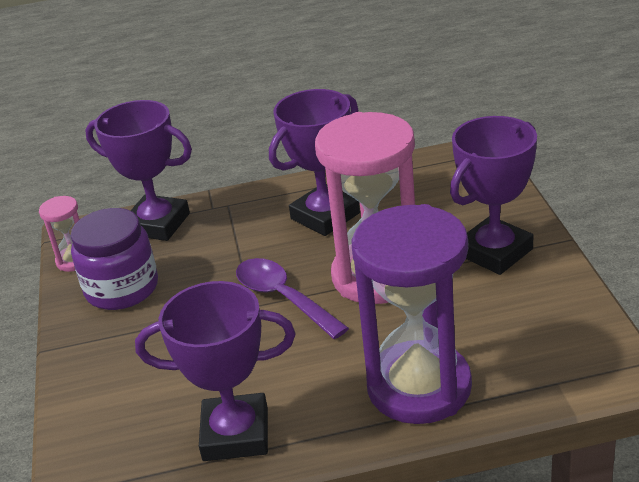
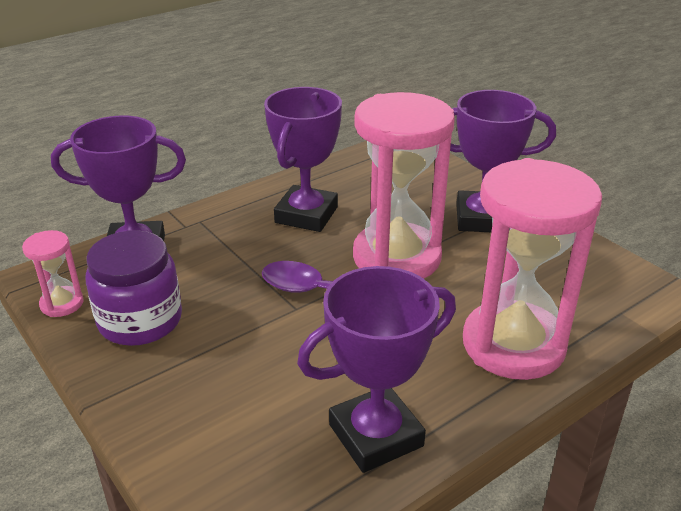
camera: 30 degrees left, 0 degrees up
purple hourglass [351,204,472,424] -> pink hourglass [463,158,602,380]
purple trophy [450,116,537,275] -> purple trophy turned 75 degrees clockwise [450,90,556,232]

